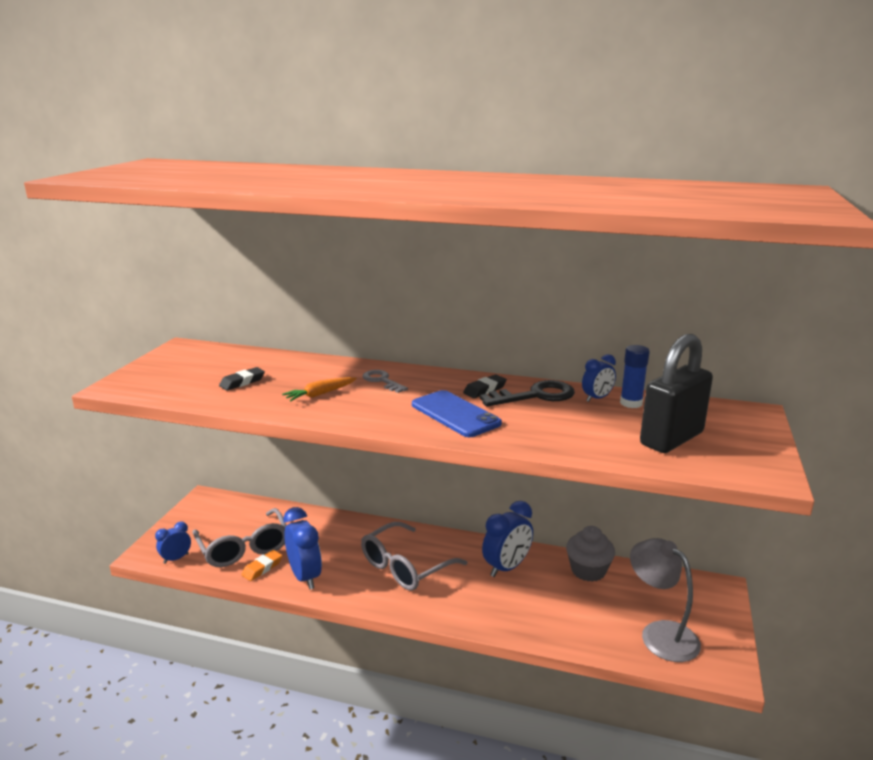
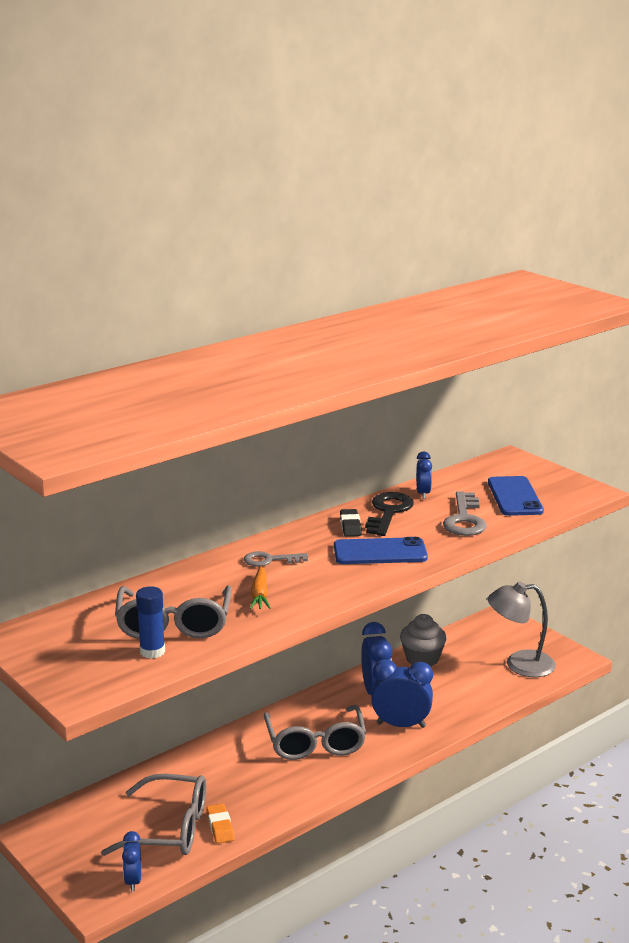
camera: 55 degrees left, 0 degrees up
black eraser [219,367,265,391] -> grey glasses [115,585,232,639]
blue clock [283,507,322,590] -> blue clock moved to [371,659,433,728]
blue glue stick [620,345,650,408] -> blue glue stick moved to [136,586,165,659]
black padlock [640,334,713,453] -> blue phone [488,476,544,516]
none -> grey key [443,491,487,536]

